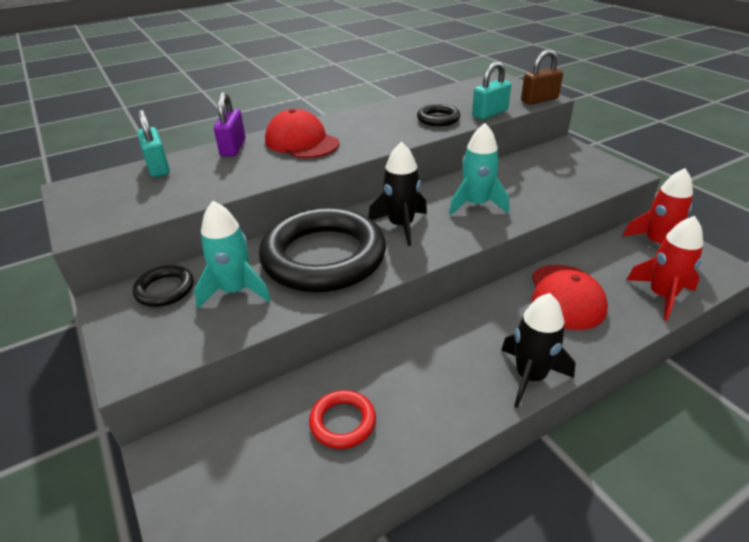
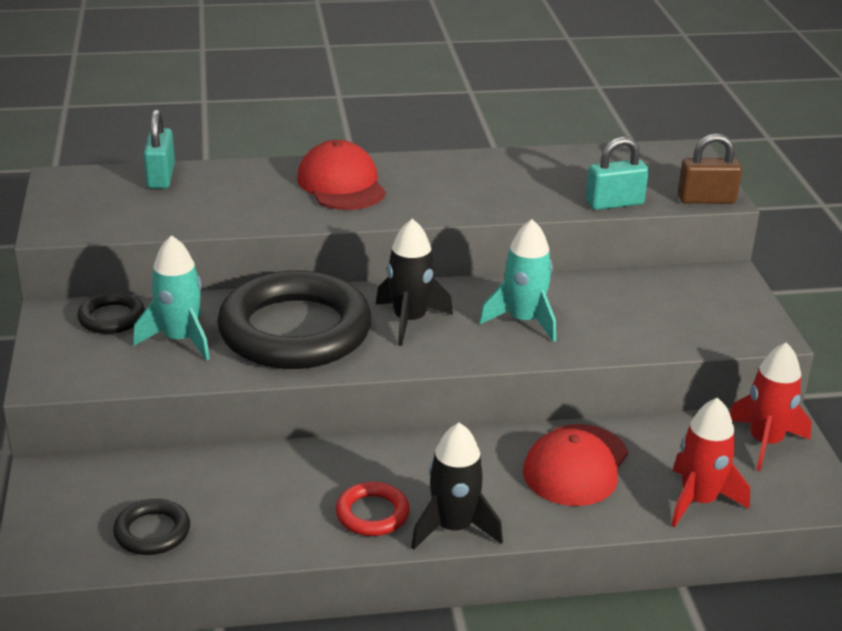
camera: 20 degrees right, 5 degrees down
purple padlock [214,92,246,156] -> none
red ring [309,390,376,449] -> red ring moved to [335,482,410,536]
black ring [417,104,461,126] -> black ring moved to [113,499,190,555]

